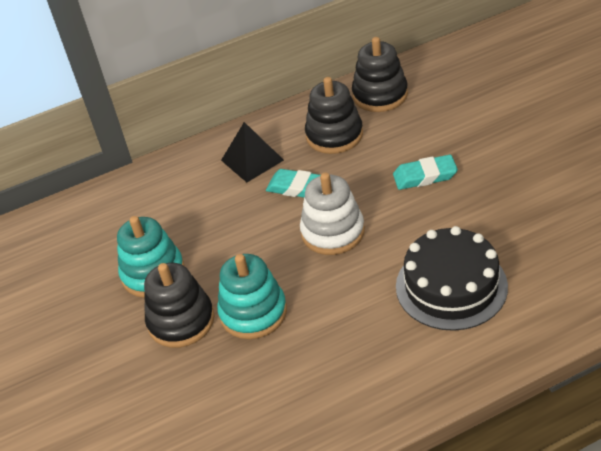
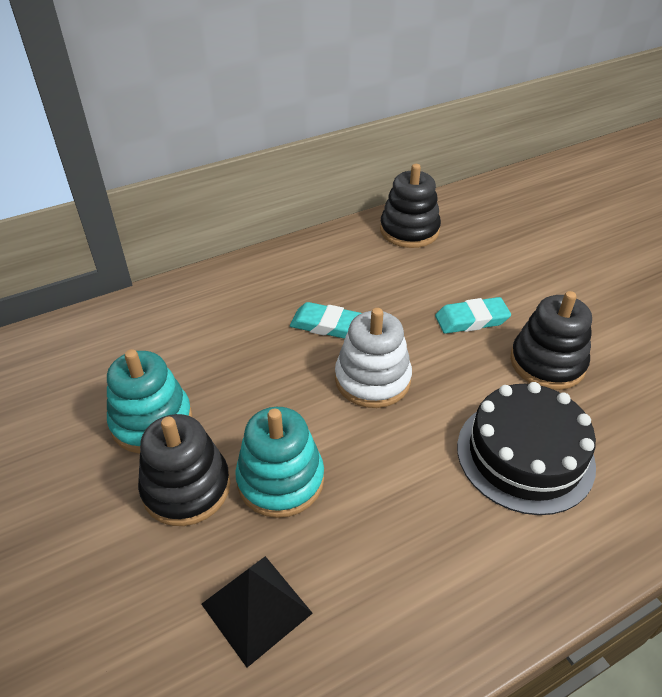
camera: 10 degrees left, 0 degrees up
black pyramid [221,122,284,182] -> black pyramid moved to [201,556,313,667]
black stacking toy [305,77,363,154] -> black stacking toy moved to [510,291,592,390]

